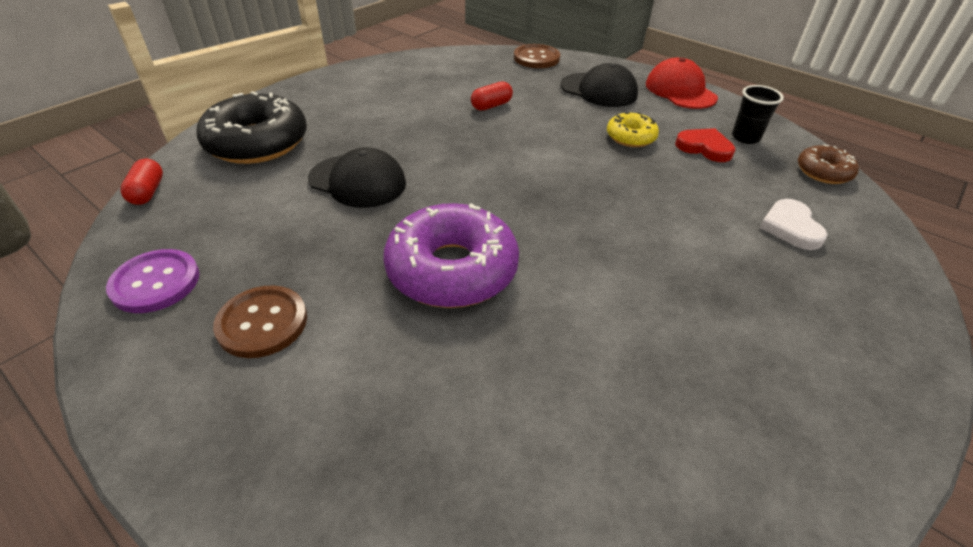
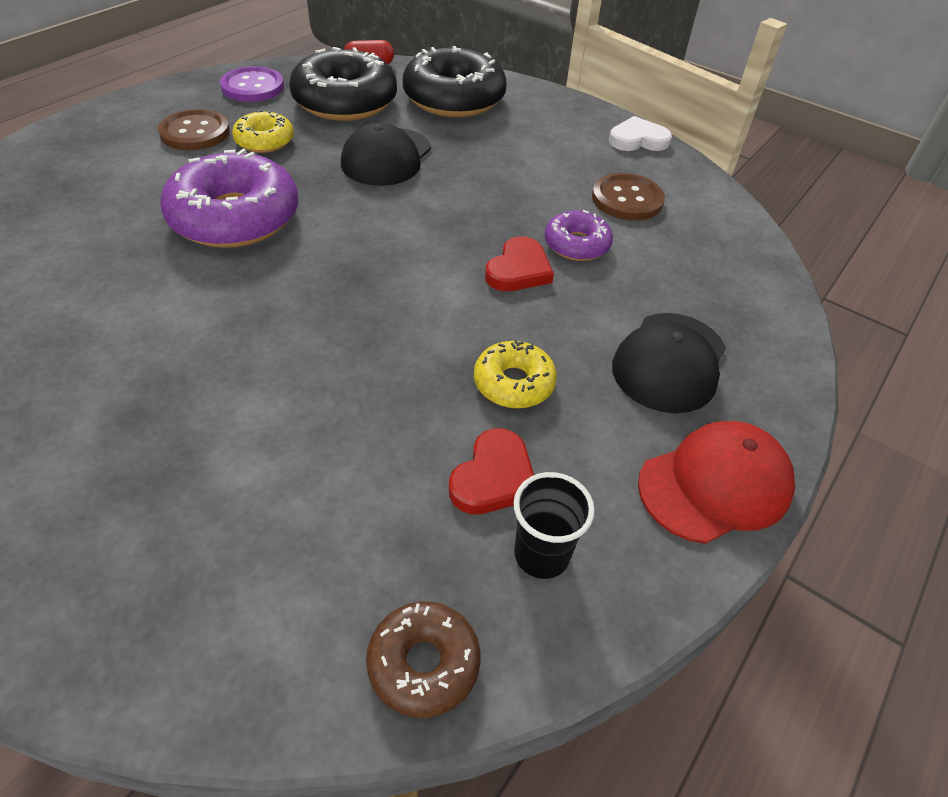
camera: 85 degrees right, 5 degrees up
red capsule [471,81,513,111] -> purple donut [544,210,613,261]
brown button [514,44,560,68] -> brown button moved to [592,173,665,221]
white heart [760,199,828,250] -> white heart moved to [609,116,672,151]
none -> yellow donut [232,110,294,153]
none -> black donut [289,47,397,121]
none -> red heart [485,236,554,291]

